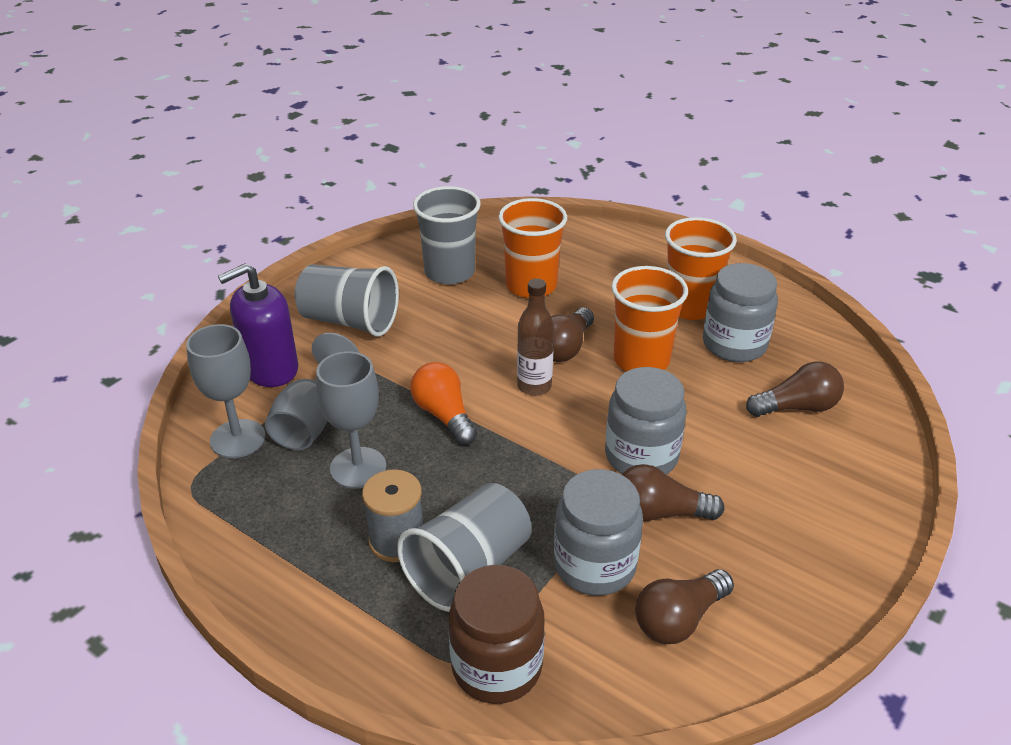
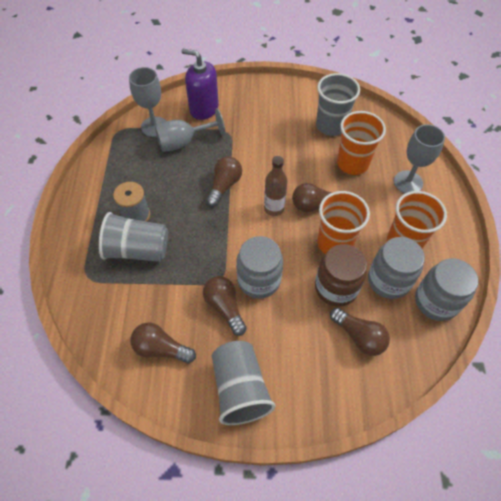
camera: 55 degrees right, 20 degrees up
grey cup [295,264,399,337] -> grey cup moved to [212,341,275,425]
grey goblet [316,351,386,489] -> grey goblet moved to [394,124,445,193]
orange light bulb [410,362,477,445] -> brown light bulb [206,156,242,207]
brown jar [449,565,545,704] -> brown jar moved to [315,244,367,307]
grey jar [554,469,643,596] -> grey jar moved to [415,258,478,321]

